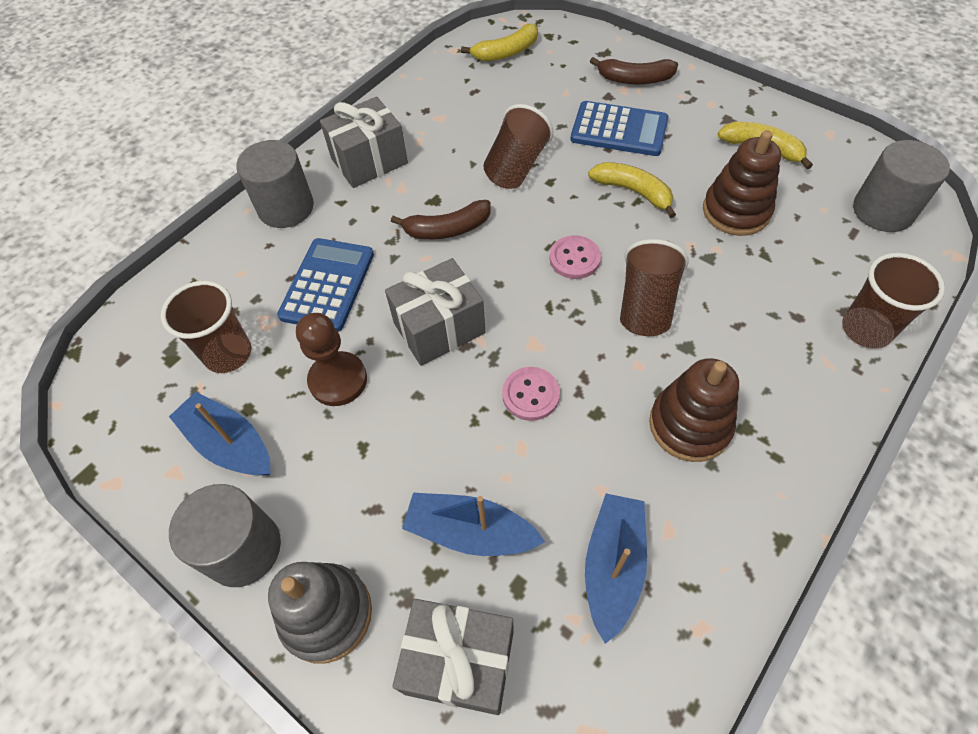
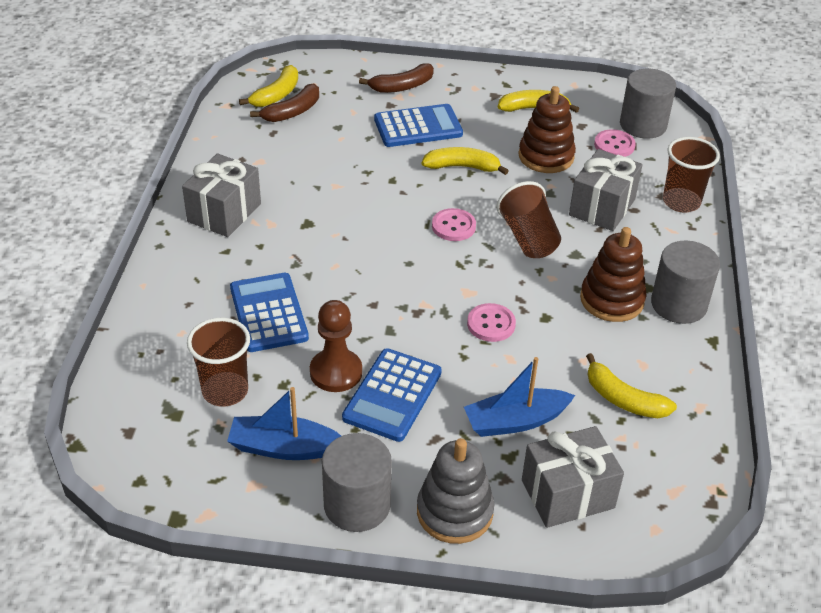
camera: 35 degrees left, 15 degrees down
grey cylinder [236,140,314,228] -> grey cylinder moved to [651,241,720,324]
grey gift [385,258,486,366] -> grey gift moved to [569,149,643,231]
brown banana [391,200,491,239] -> brown banana moved to [250,84,319,122]
brown cup [483,104,553,189] -> none
blue boat [585,493,647,644] -> yellow banana [586,353,677,418]
none -> blue calculator [342,348,442,442]
none -> pink button [594,129,636,157]

